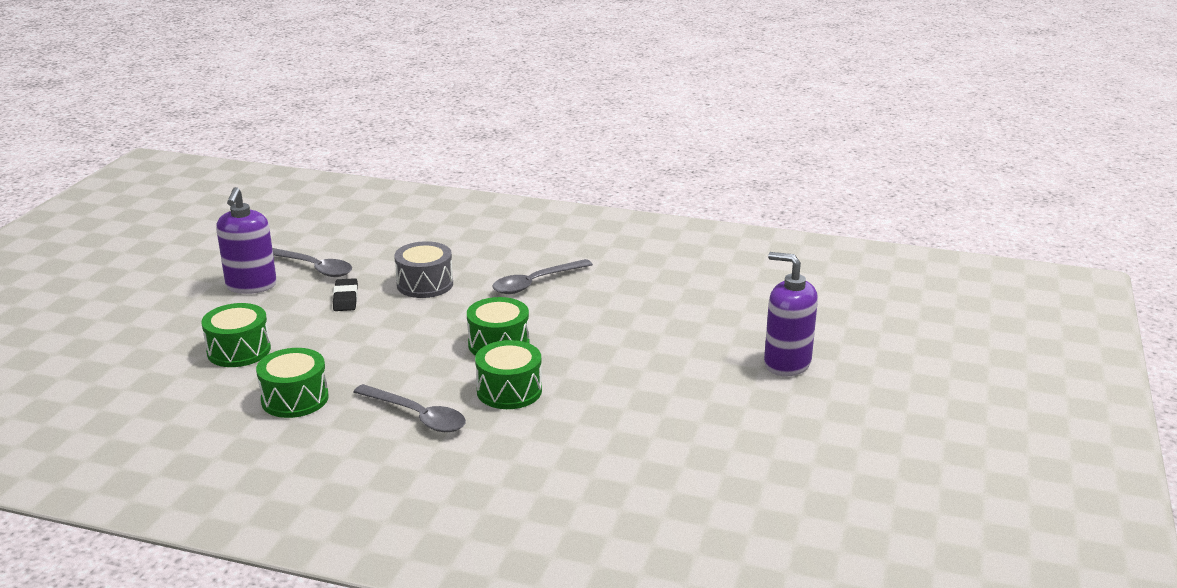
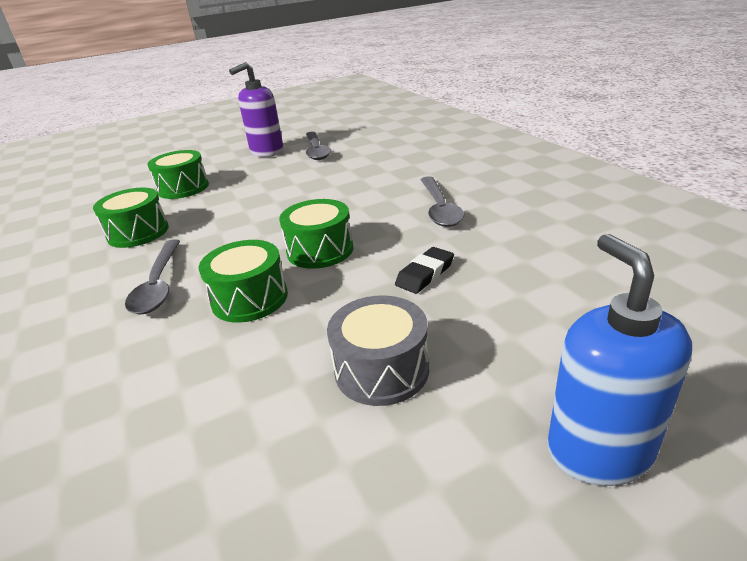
camera: 50 degrees right, 5 degrees up
black eraser [333,278,358,311] -> black eraser moved to [395,247,454,294]
grey drum [394,241,453,298] -> grey drum moved to [327,295,429,406]
grey spoon [492,259,593,294] -> grey spoon turned 105 degrees counterclockwise [420,176,464,227]
purple soap dispenser [764,252,818,376] -> blue soap dispenser [548,234,692,486]

